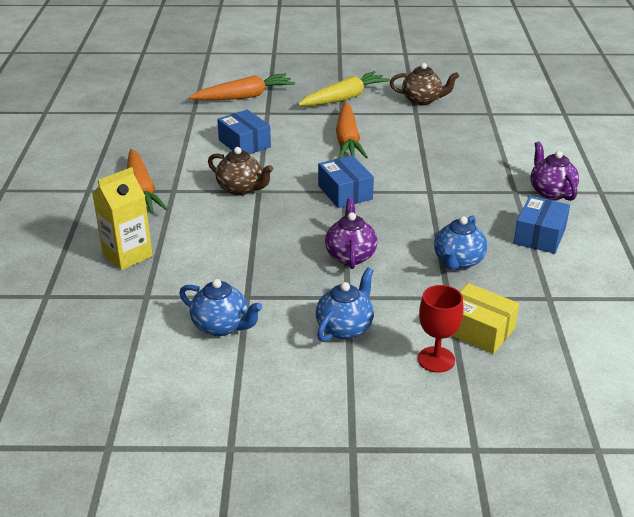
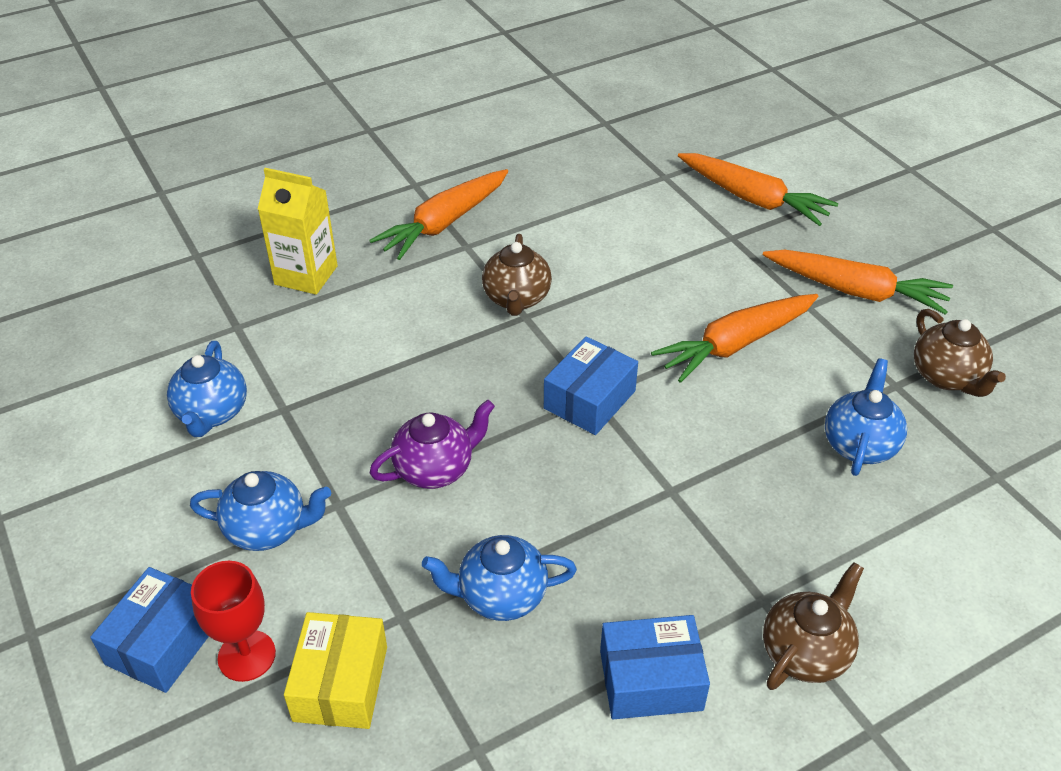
camera: 60 degrees right, 10 degrees up
blue box [217,110,271,154] -> blue box moved to [90,567,209,693]
yellow carrot [298,71,391,106] -> orange carrot [763,250,953,315]
purple teapot [531,141,579,201] -> brown teapot [763,562,864,690]
none -> blue teapot [825,358,907,476]

